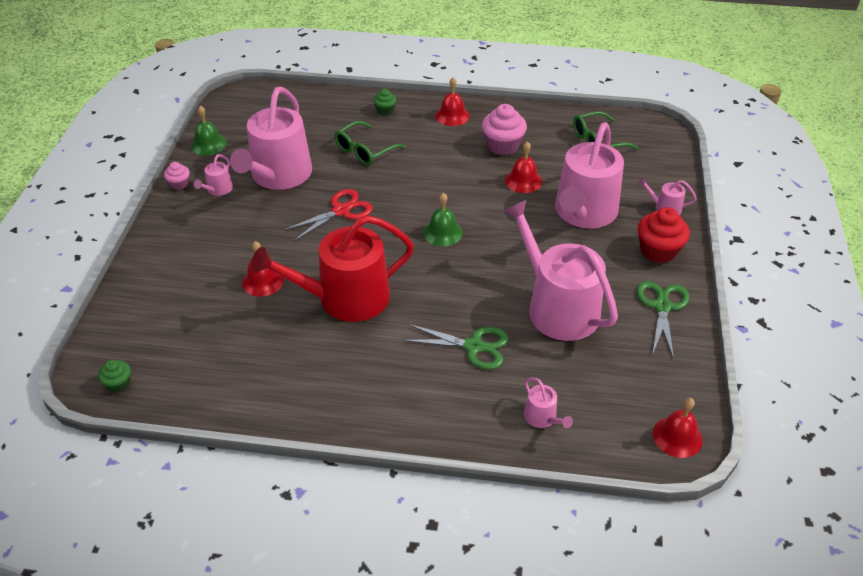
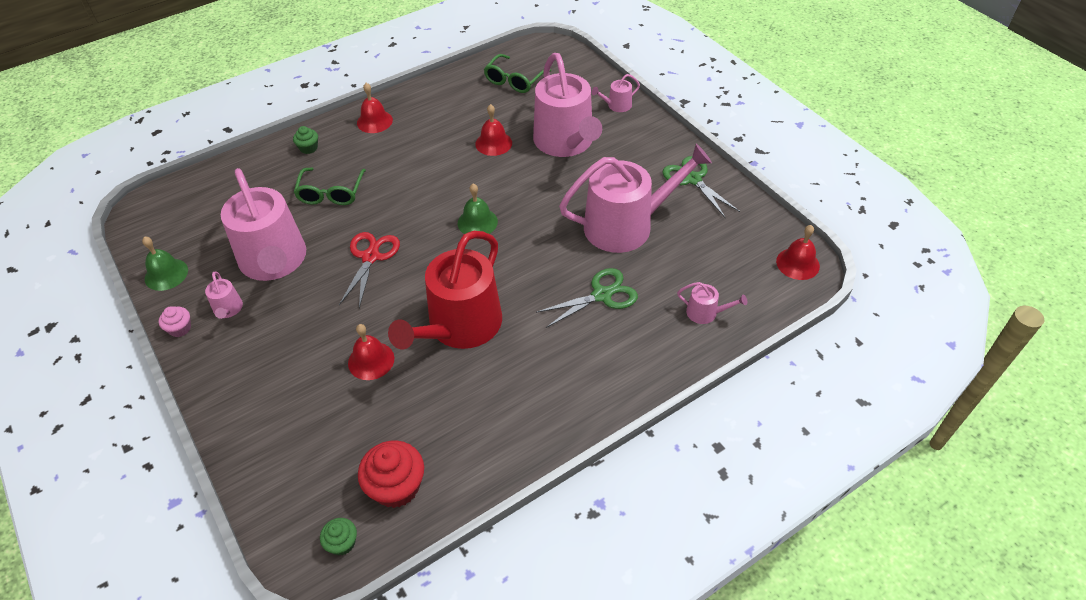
camera: 40 degrees left, 5 degrees up
pink cupcake [482,104,527,155] -> none
pink watering can [504,200,618,341] -> pink watering can turned 150 degrees clockwise [559,144,712,253]
red cupcake [638,207,690,263] -> red cupcake moved to [358,441,424,508]

